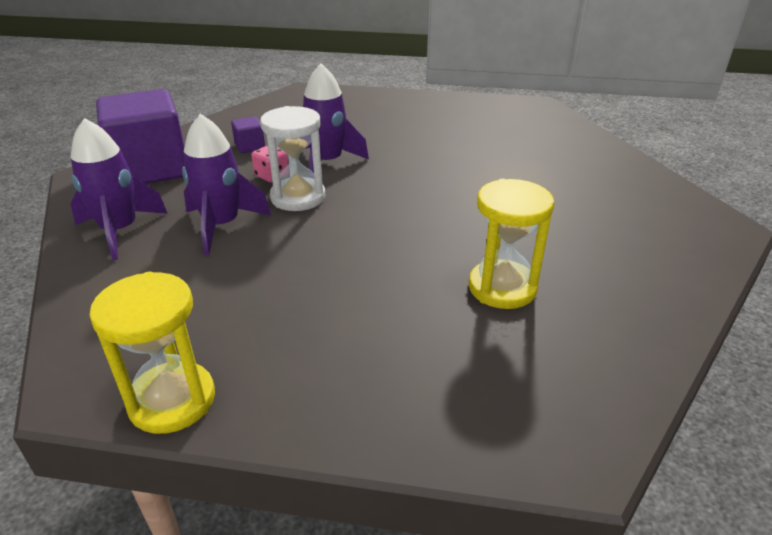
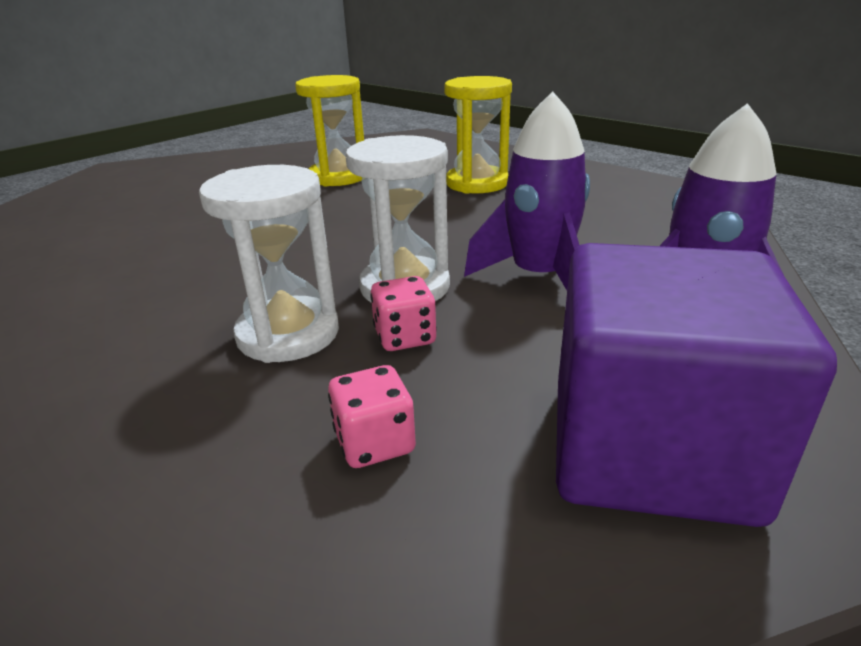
camera: 145 degrees left, 5 degrees down
yellow hourglass [89,272,215,434] -> yellow hourglass moved to [444,76,512,194]
purple cube [231,116,265,153] -> pink dice [328,365,416,468]
purple rocket [303,64,369,173] -> white hourglass [199,165,339,363]

